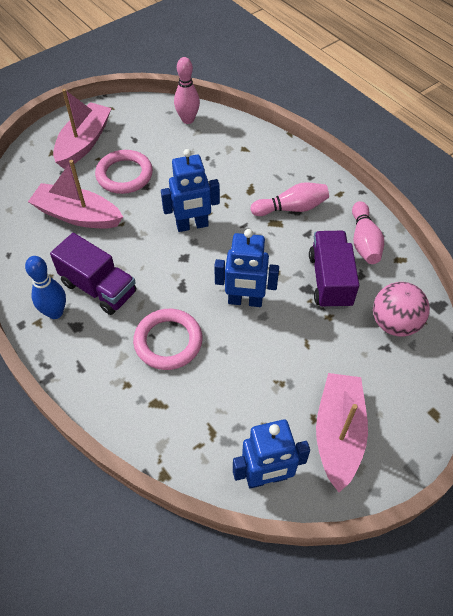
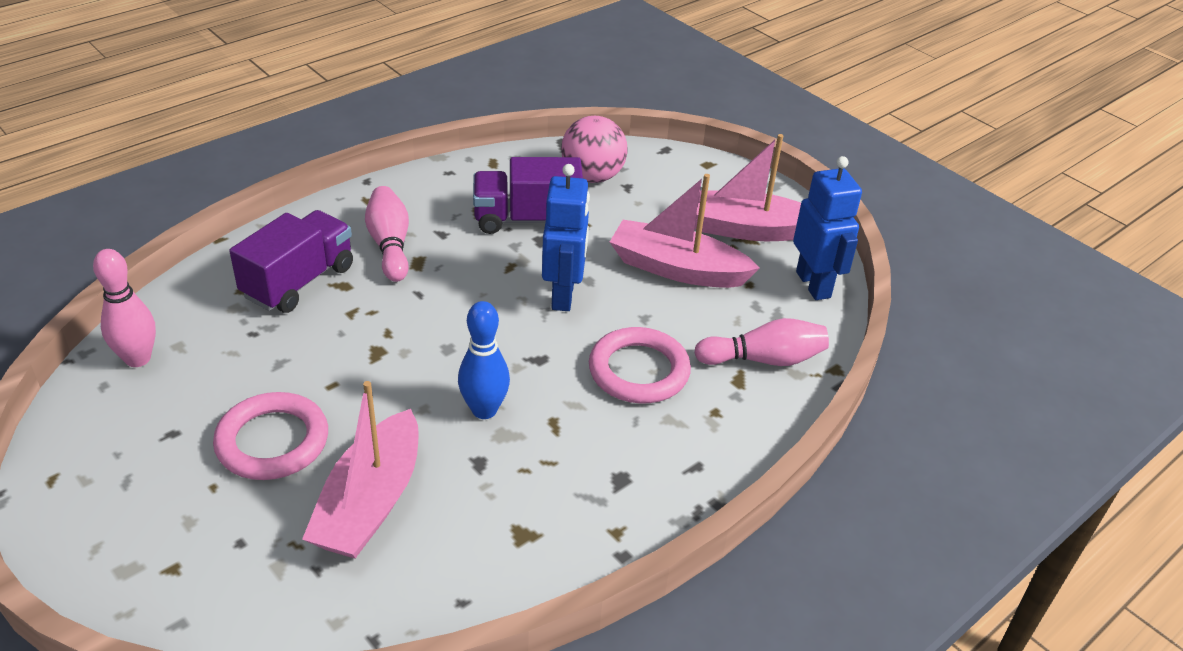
camera: 95 degrees left, 15 degrees down
blue bowling pin [25,256,66,319] -> blue bowling pin moved to [458,301,510,419]
purple truck [50,233,136,315] -> purple truck moved to [229,210,353,313]
pink boat [53,89,112,169] -> pink boat moved to [610,174,760,288]
blue robot [161,149,220,232] -> none
pink bowling pin [352,201,384,264] -> pink bowling pin moved to [694,318,829,366]

